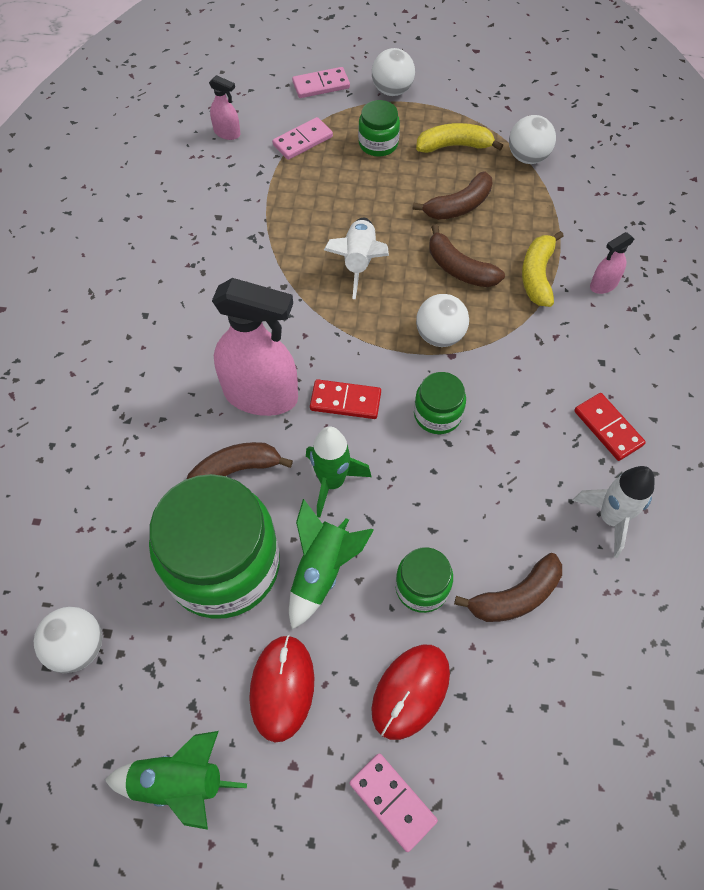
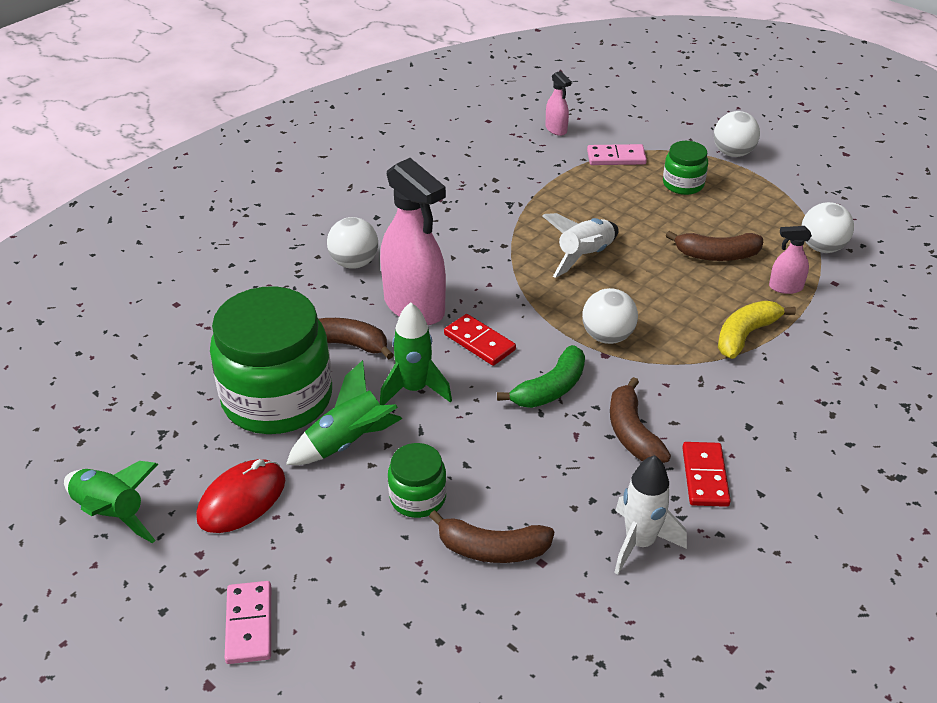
camera: 35 degrees right, 20 degrees down
white ball [34,607,102,673] -> white ball moved to [327,217,378,269]
pink domino [292,67,350,98] -> none
red mouse [372,645,450,740] -> none
green jar [414,372,466,434] -> green banana [497,345,585,408]
yellow banana [416,123,503,153] -> none
brown banana [429,224,505,287] -> brown banana moved to [610,377,671,463]
pink spray bottle [590,232,634,294] -> pink spray bottle moved to [769,226,812,294]

